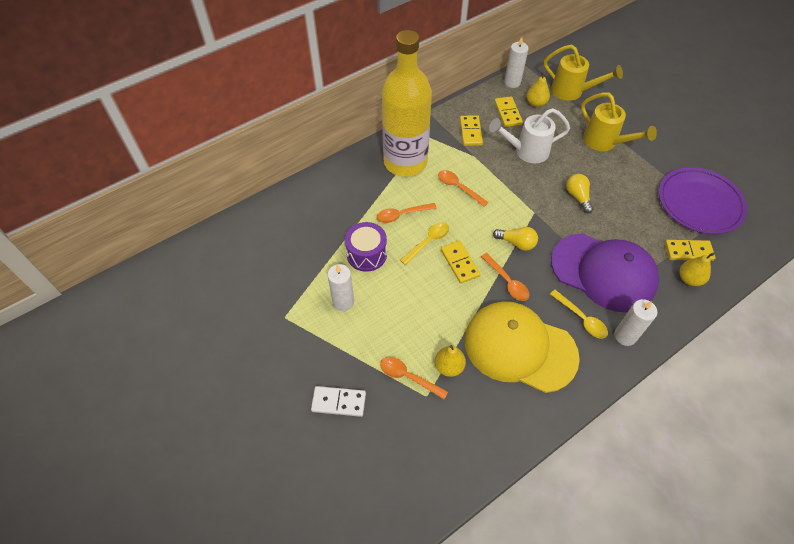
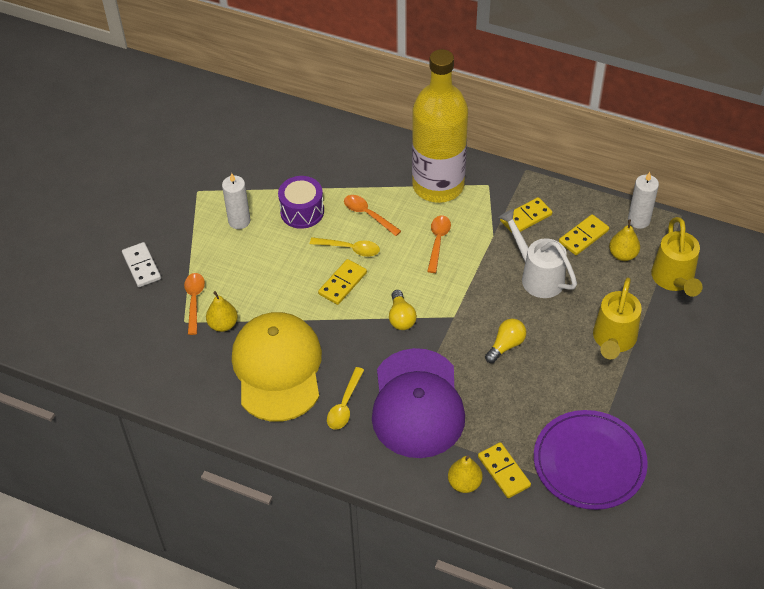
camera: 60 degrees right, 5 degrees down
orange spoon [481,253,529,301] -> none
white candle [614,299,657,346] -> none

